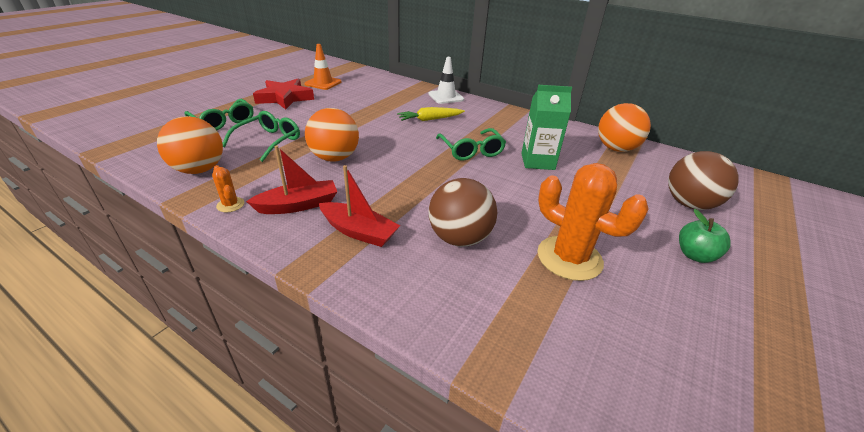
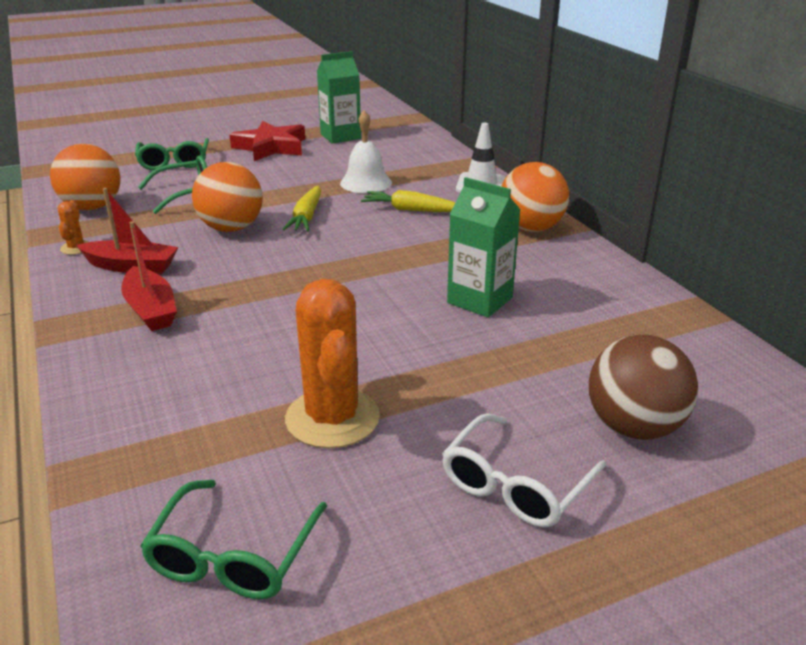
camera: 35 degrees right, 5 degrees down
orange traffic cone [304,44,341,90] -> green carton [317,51,361,144]
brown ball [429,178,497,247] -> none
green glasses [436,128,506,160] -> green glasses moved to [140,480,327,599]
orange ball [598,103,651,152] -> orange ball moved to [501,162,569,232]
green apple [679,209,731,263] -> white glasses [442,413,607,528]
none -> yellow carrot [283,186,321,231]
none -> white bell [340,110,392,193]

